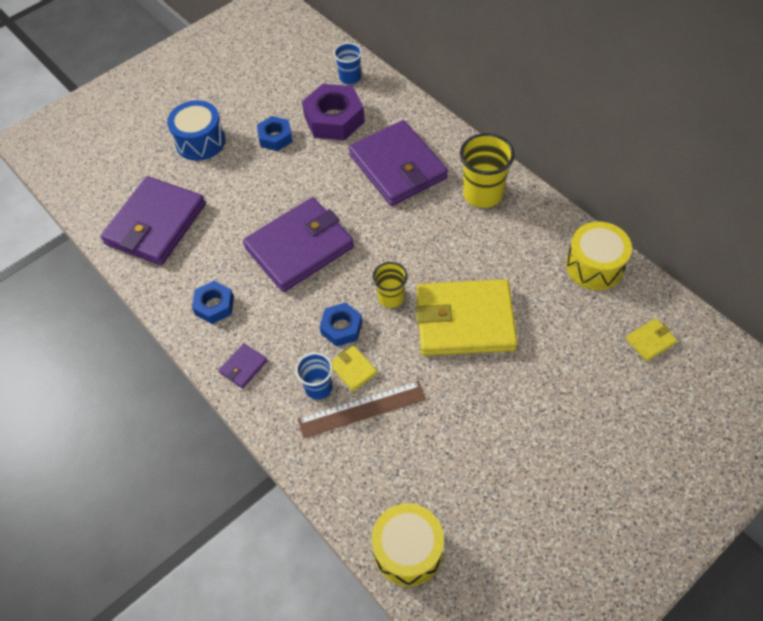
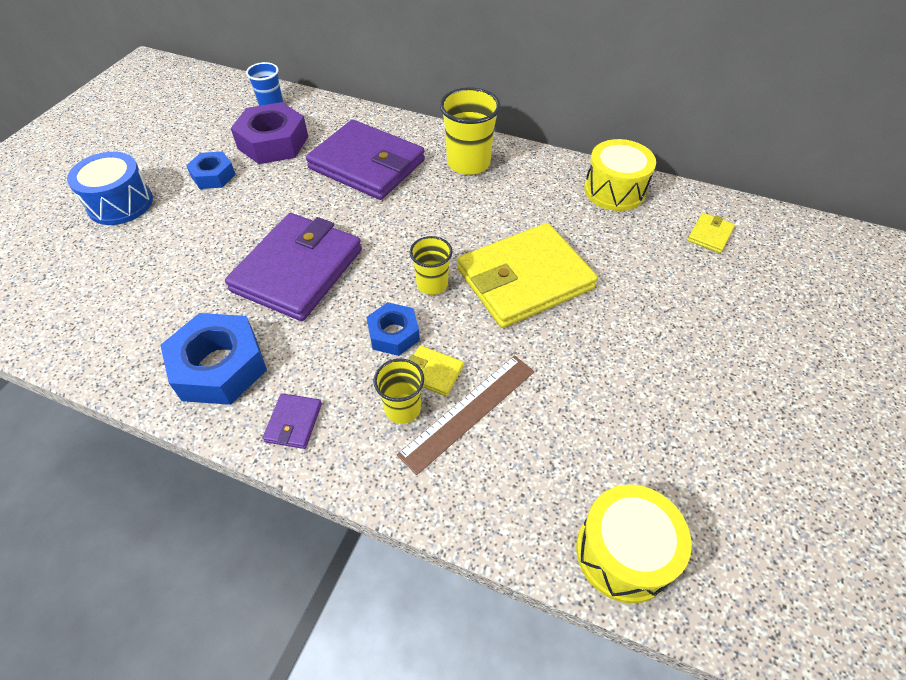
camera: 30 degrees left, 5 degrees down
purple wallet [100,176,206,265] -> none
blue nut [192,281,234,324] -> blue nut [160,313,267,405], size x1.70
blue cup [296,352,333,400] -> yellow cup [373,358,424,424]

